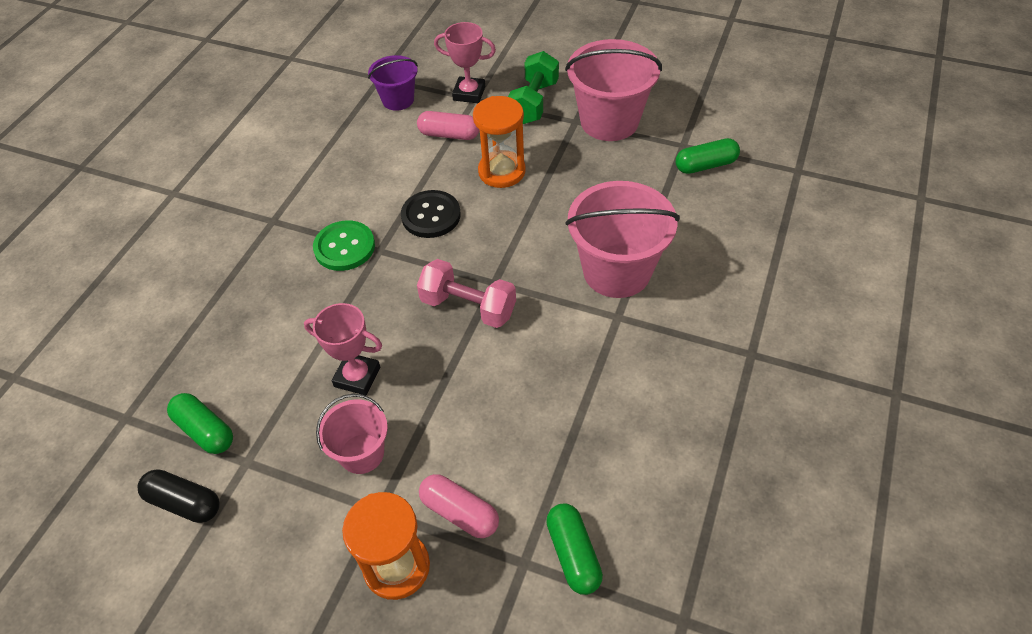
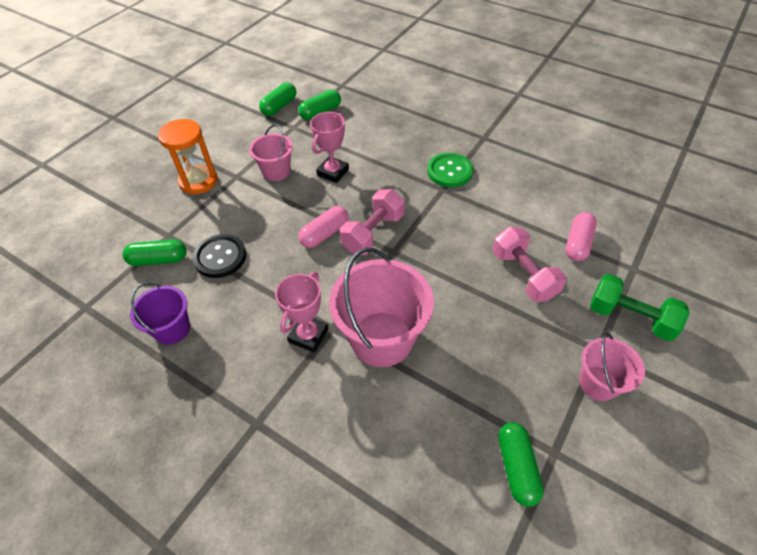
camera: 100 degrees right, 0 degrees up
black capsule [138,470,220,523] -> green capsule [259,82,296,116]
purple bucket [368,55,418,111] -> purple bucket moved to [130,283,190,345]
black button [401,190,461,238] -> black button moved to [192,234,246,278]
pink capsule [419,474,499,538] -> pink capsule moved to [298,206,349,248]
pink trophy [434,22,496,103] -> pink trophy moved to [275,272,328,353]
orange hourglass [473,96,526,188] -> pink dumbbell [493,227,566,302]
pink bucket [565,39,662,141] -> pink bucket [579,333,645,401], size x0.57

